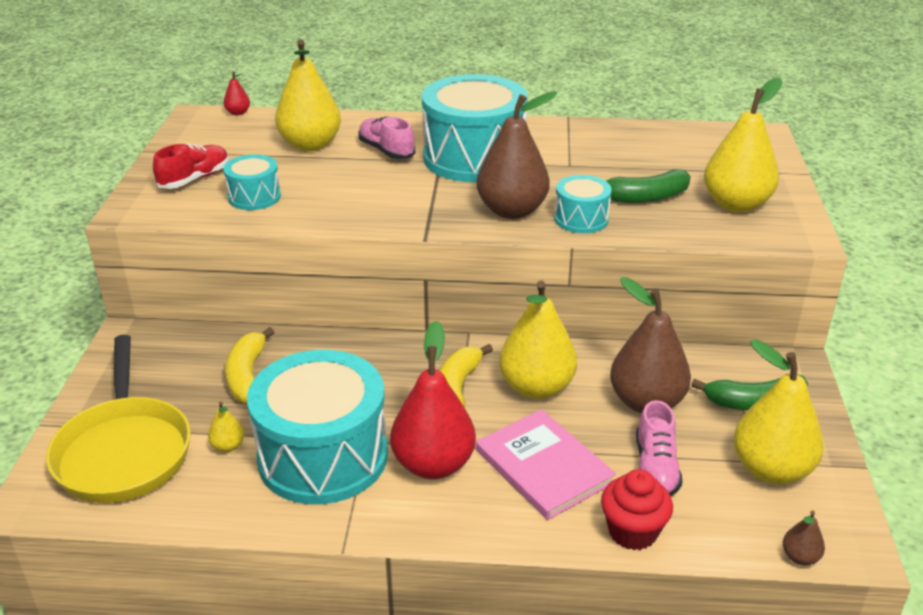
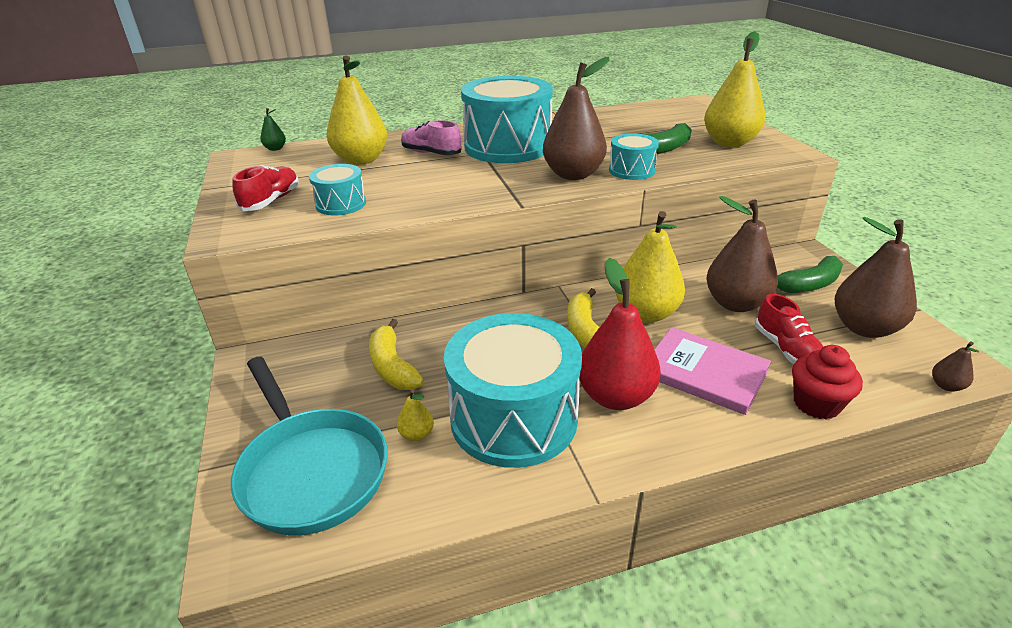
camera: 20 degrees left, 0 degrees up
yellow pan [46,335,191,503] -> turquoise pan [231,357,388,535]
red pear [223,71,250,115] -> green pear [261,108,286,151]
pink shoe [636,400,683,496] -> red shoe [755,294,823,364]
yellow pear [733,339,824,485] -> brown pear [835,217,917,338]

